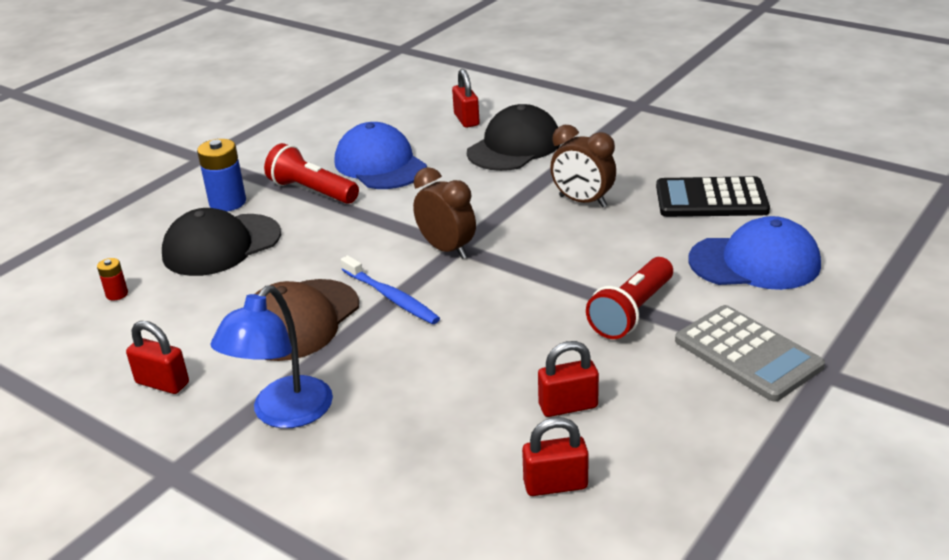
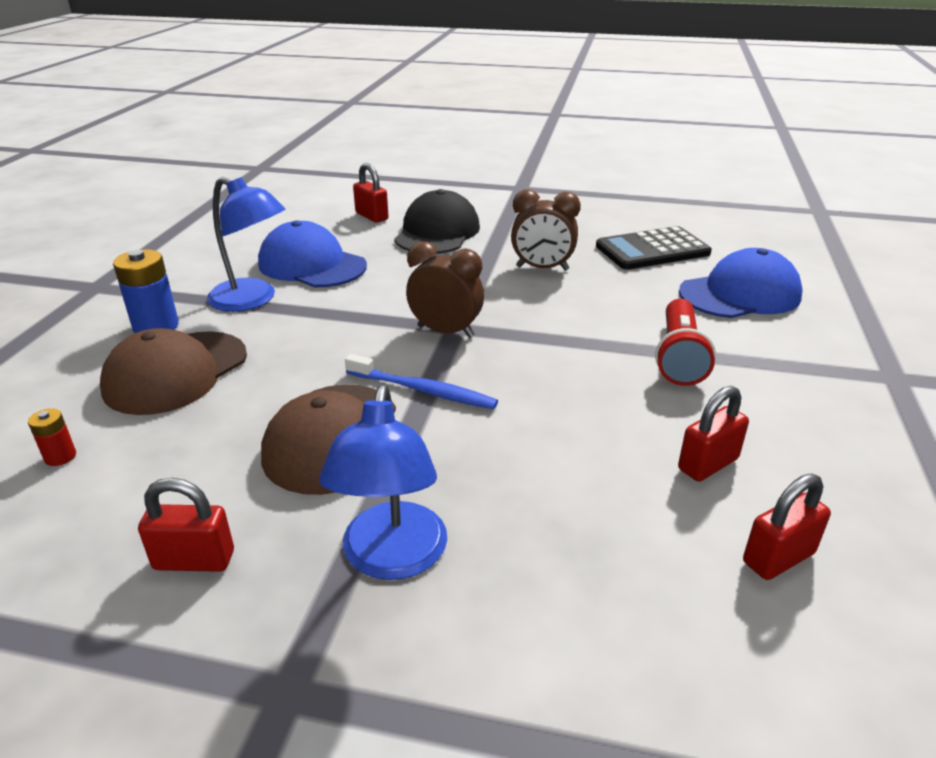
camera: 25 degrees left, 0 degrees up
black cap [162,208,281,276] -> brown cap [100,328,247,415]
red flashlight [264,143,359,204] -> blue lamp [207,177,285,312]
grey calculator [675,305,825,402] -> none

